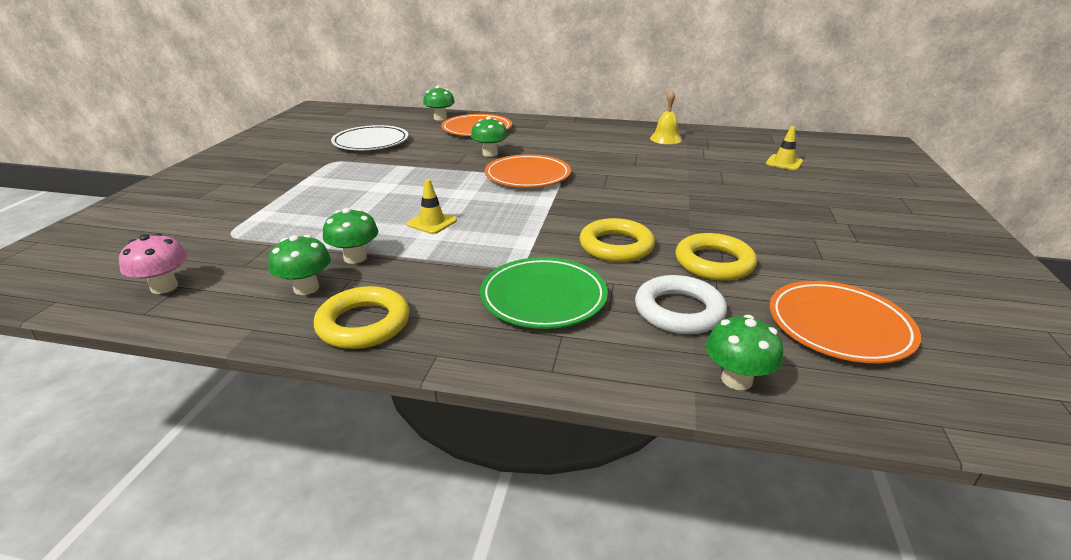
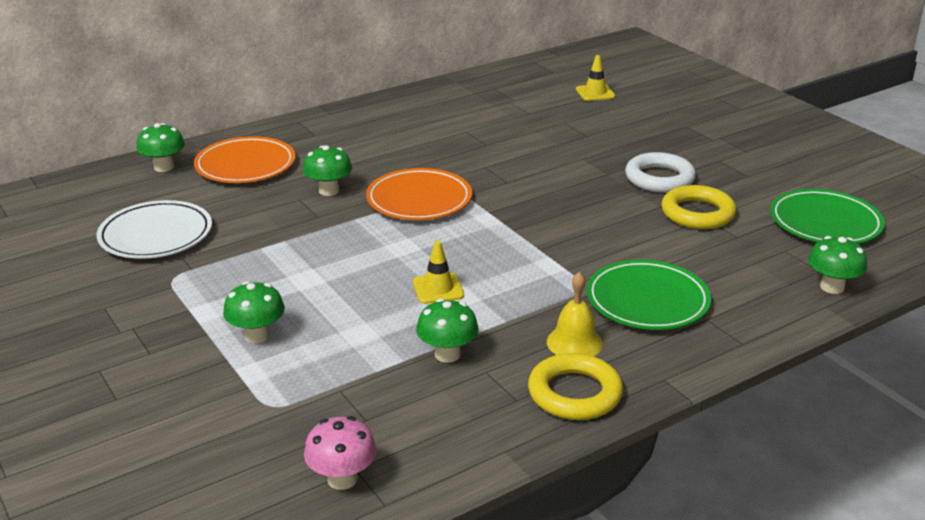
camera: 45 degrees left, 0 degrees up
green mushroom [268,235,331,295] -> green mushroom moved to [223,281,285,343]
yellow ring [579,218,655,262] -> none
white ring [635,275,727,334] -> white ring moved to [625,152,696,193]
yellow bell [650,91,682,144] -> yellow bell moved to [547,272,603,356]
orange plate [770,281,921,363] -> green plate [770,189,885,244]

